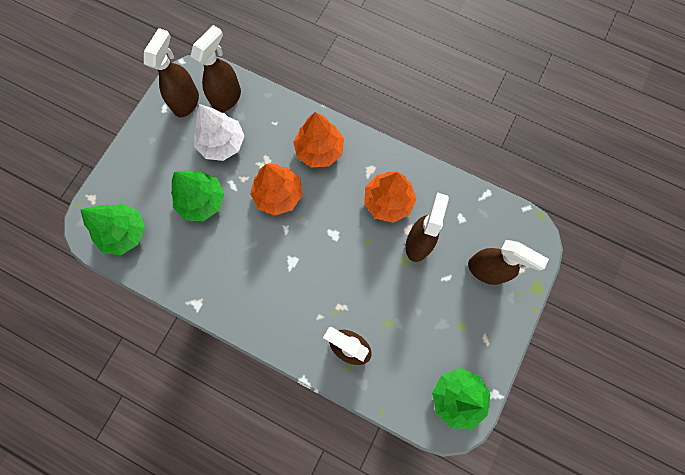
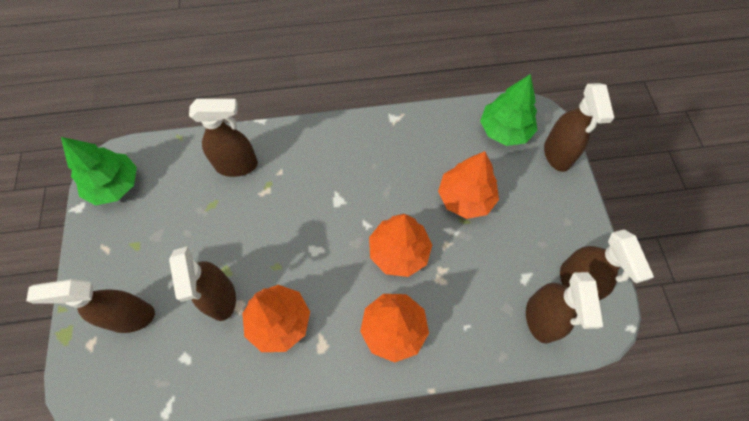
camera: 145 degrees right, 10 degrees down
green tree [171,170,224,221] -> orange tree [438,151,499,219]
white tree [194,104,244,161] -> none
none -> brown spray bottle [544,83,614,172]

